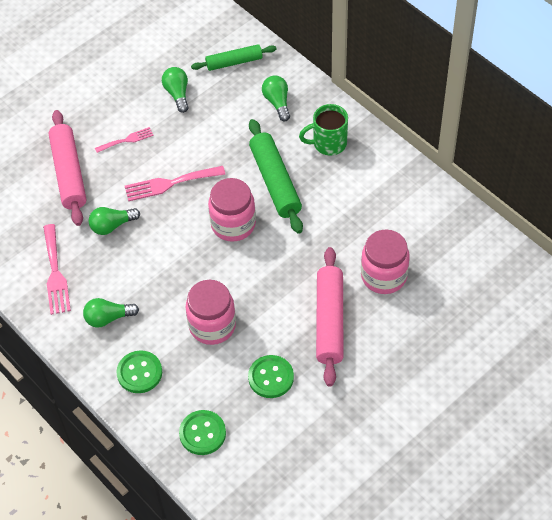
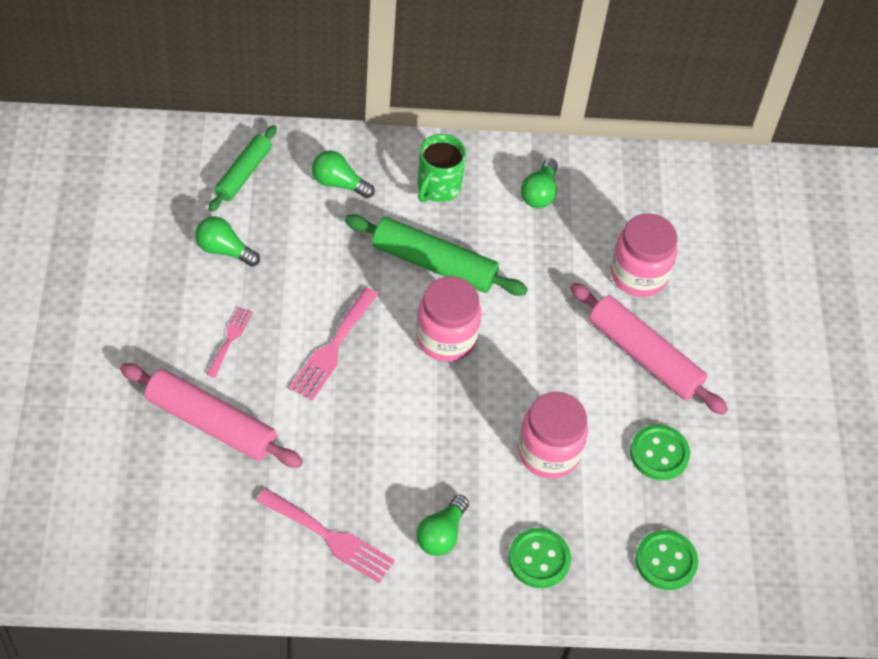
camera: 55 degrees left, 0 degrees up
green light bulb [89,207,140,235] -> green light bulb moved to [521,158,558,208]

